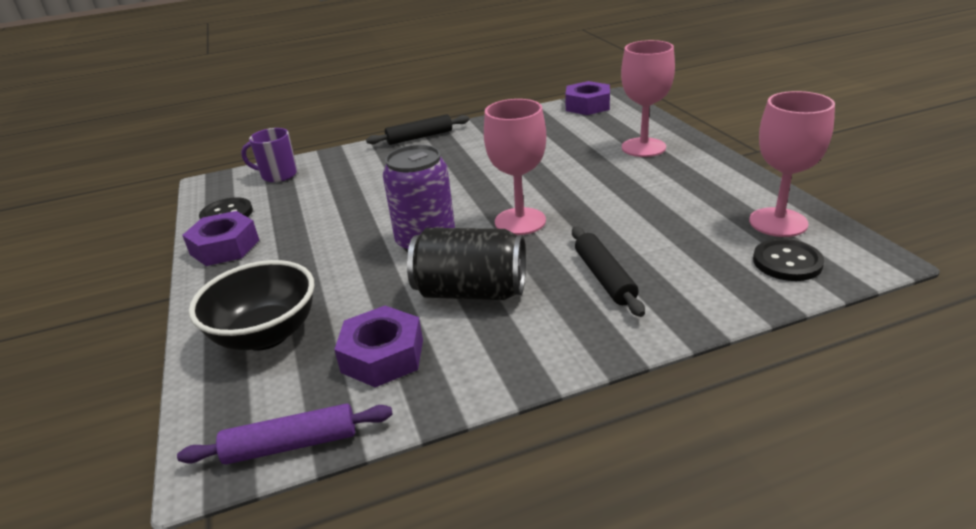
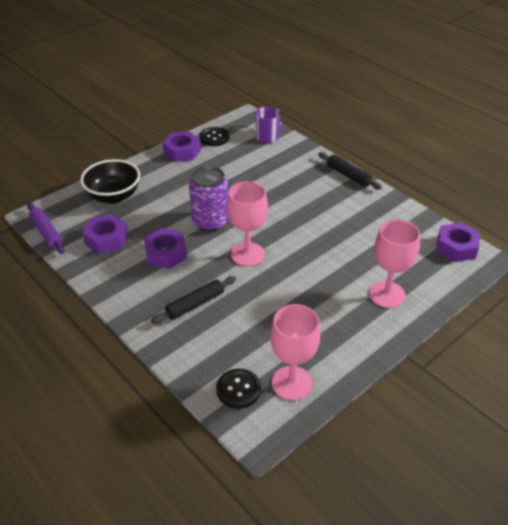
camera: 65 degrees right, 10 degrees up
black can [407,228,526,300] -> purple nut [144,228,187,269]

